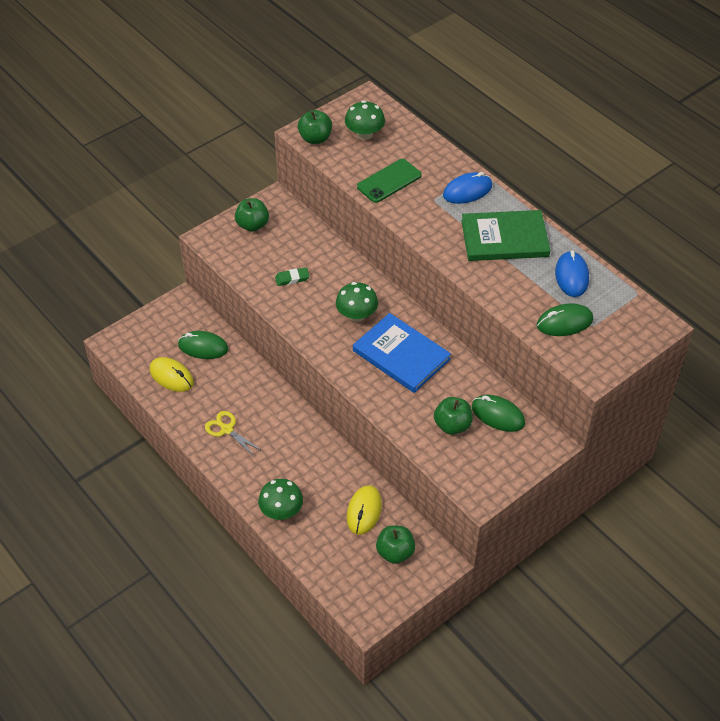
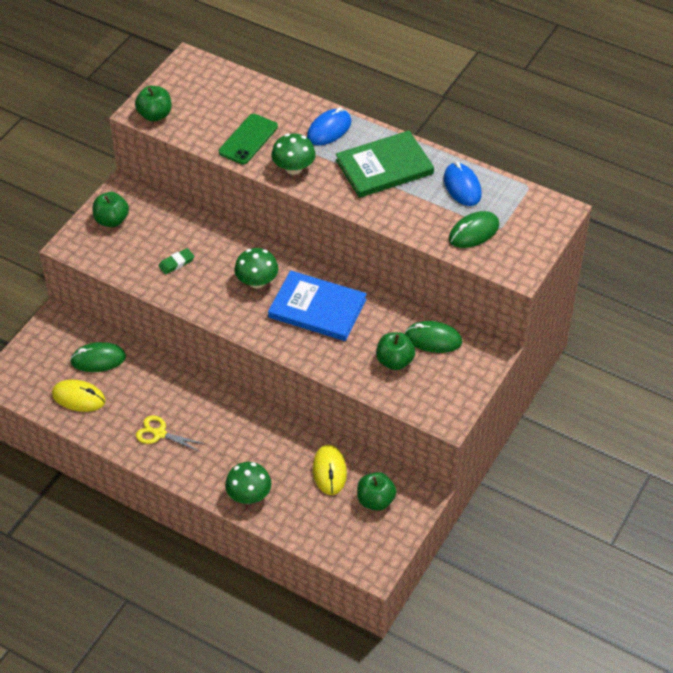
camera: 20 degrees left, 0 degrees up
green mushroom [345,101,385,140] -> green mushroom moved to [271,133,316,175]

